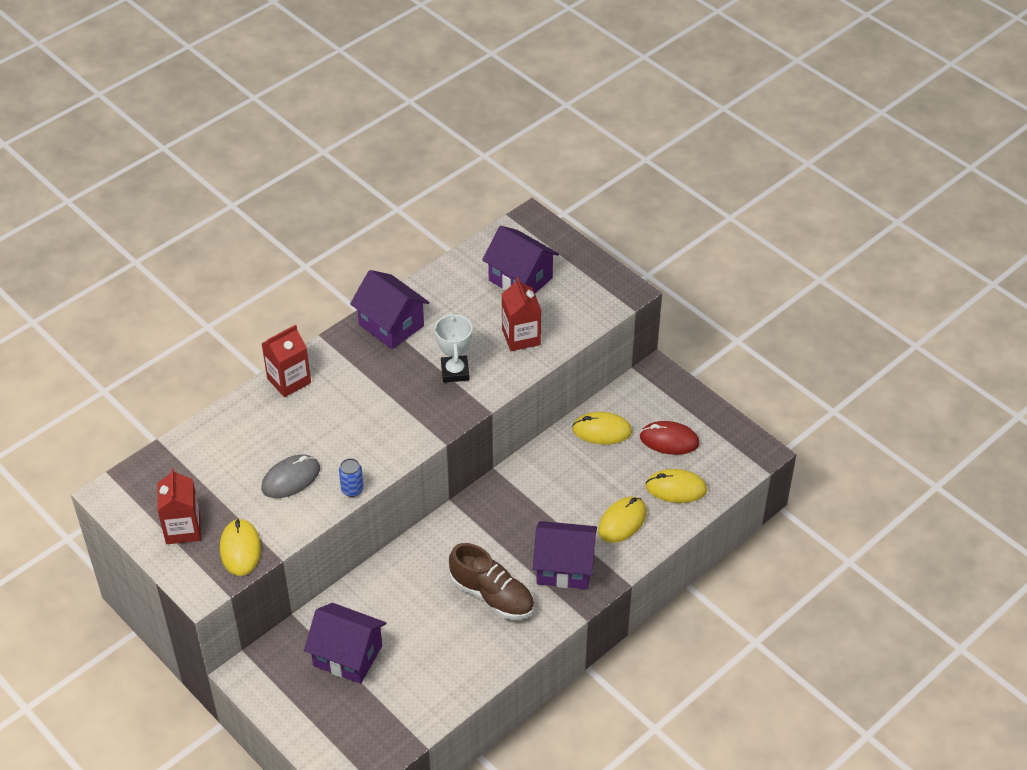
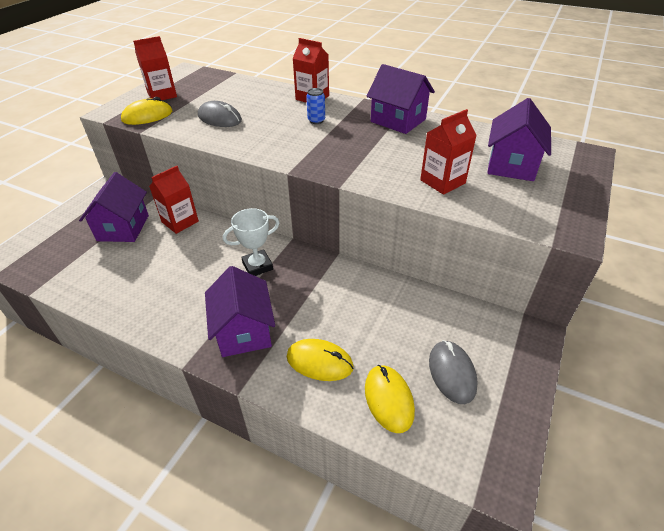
camera: 70 degrees right, 5 degrees down
blue can [339,458,364,497] -> blue can moved to [306,88,325,124]
purple house [350,270,429,349] -> purple house turned 75 degrees counterclockwise [367,64,435,134]
white trophy [435,313,472,383] -> white trophy moved to [223,208,280,276]
brown shoe [449,543,534,620] -> none
yellow mouse [572,412,632,445] -> none
red mouse [640,421,699,455] -> grey mouse [429,340,478,404]
none -> red carton [149,166,199,234]

